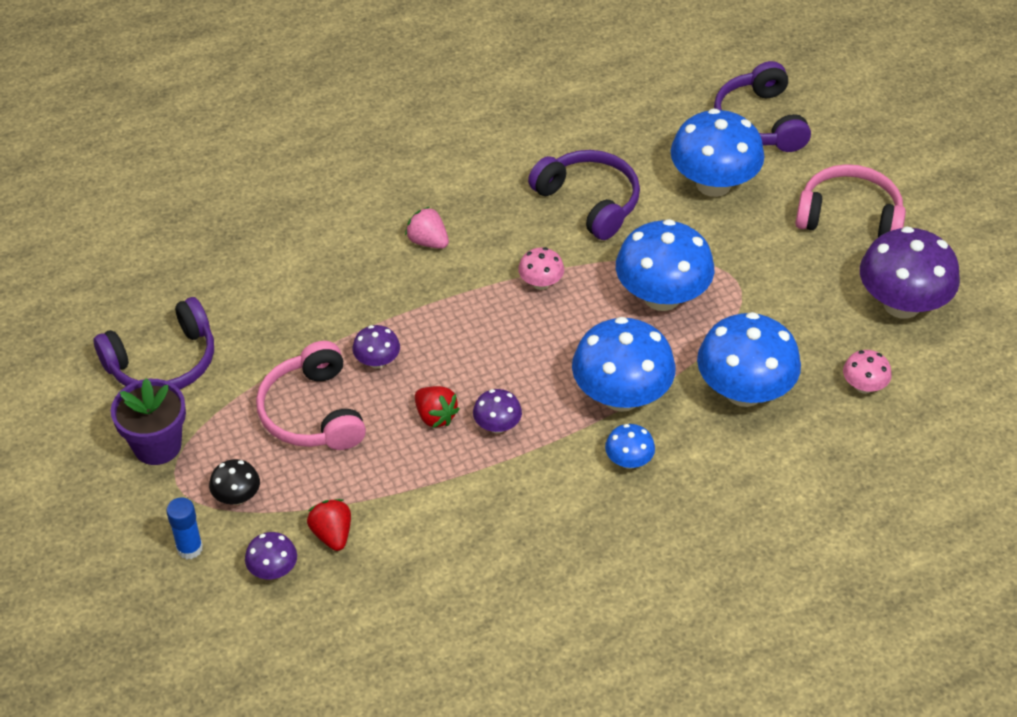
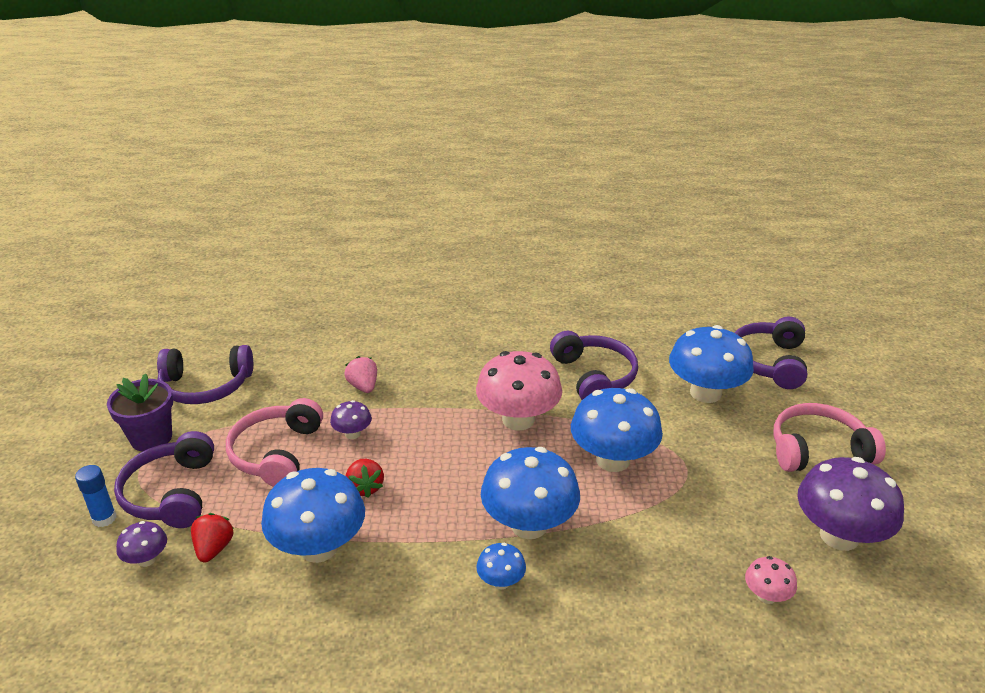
camera: 25 degrees right, 15 degrees down
black mushroom [209,459,260,505] -> purple headphones [114,431,214,528]
pink strawberry [405,207,449,249] -> pink strawberry moved to [344,356,377,393]
purple mushroom [473,389,522,433] -> none
pink mushroom [518,247,564,290] -> pink mushroom [476,351,562,431], size x2.11
blue mushroom [697,312,801,407] -> blue mushroom moved to [261,468,365,563]
pink headphones [795,164,906,237] -> pink headphones turned 45 degrees counterclockwise [773,403,886,472]

